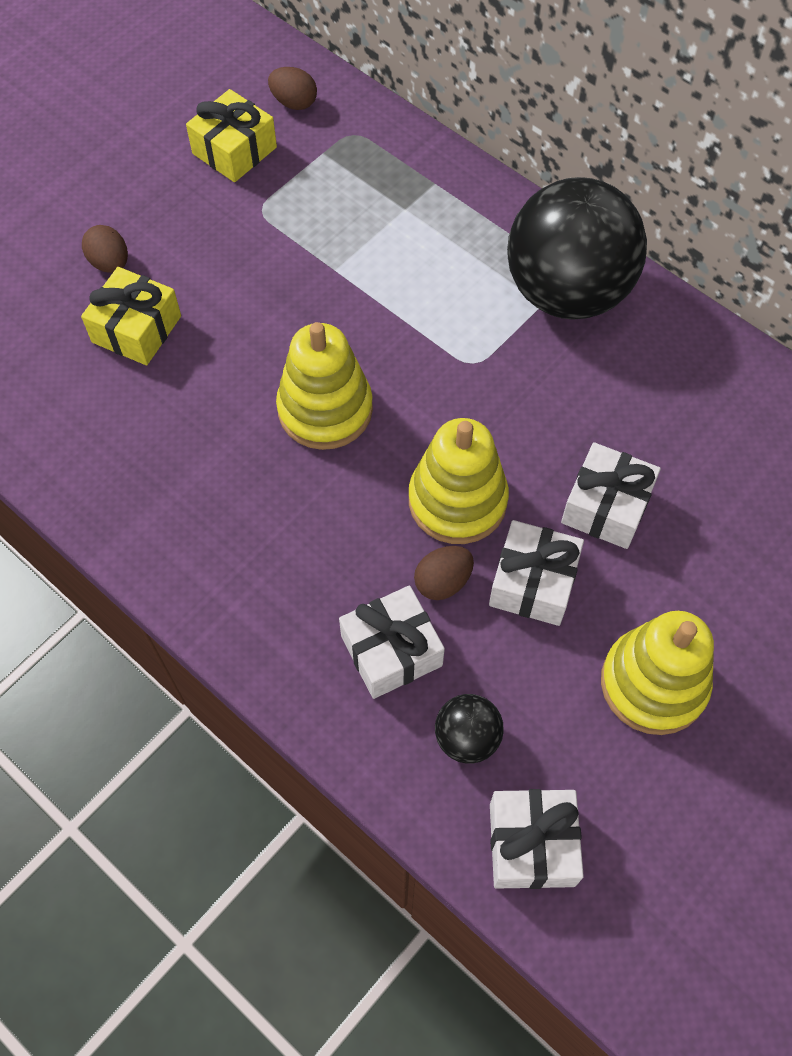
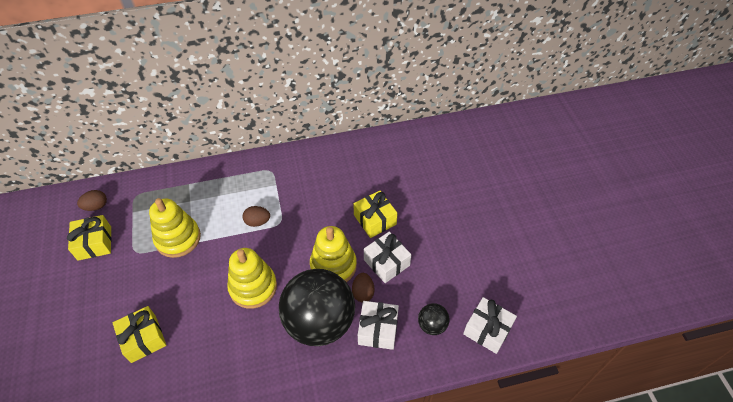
camera: 55 degrees left, 10 degrees down
brown egg [82,225,128,273] -> brown egg moved to [242,206,270,227]
black ball [507,177,647,320] -> black ball moved to [279,269,355,346]
white gift [561,442,661,549] -> yellow gift [353,191,398,238]
yellow stacking toy [601,611,714,735] -> yellow stacking toy moved to [149,198,201,258]

